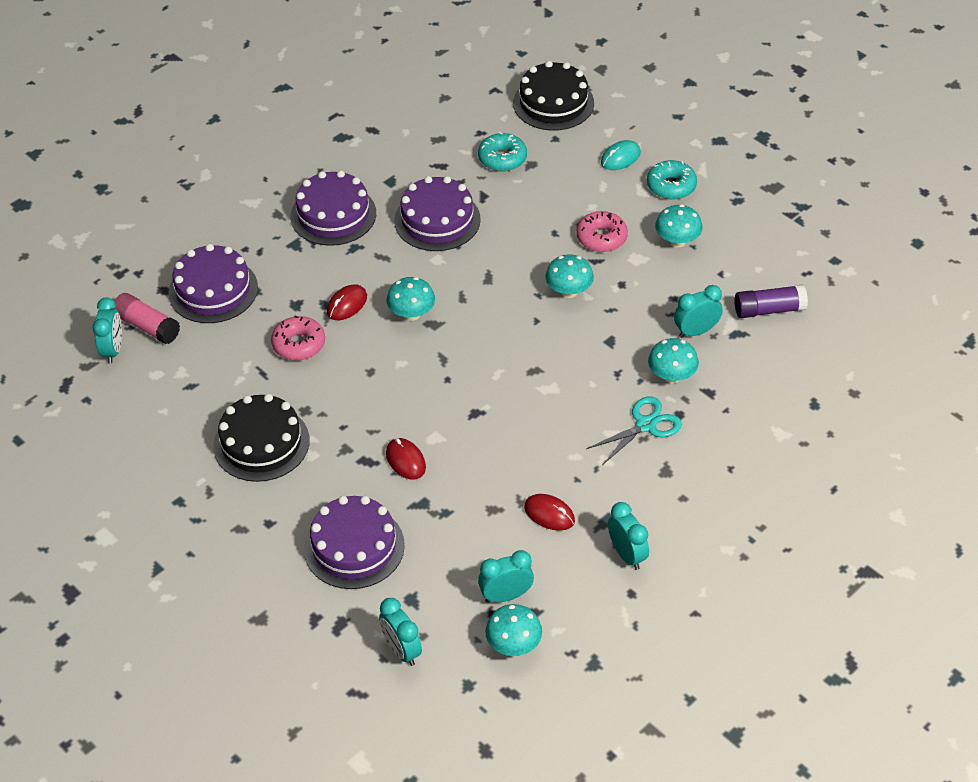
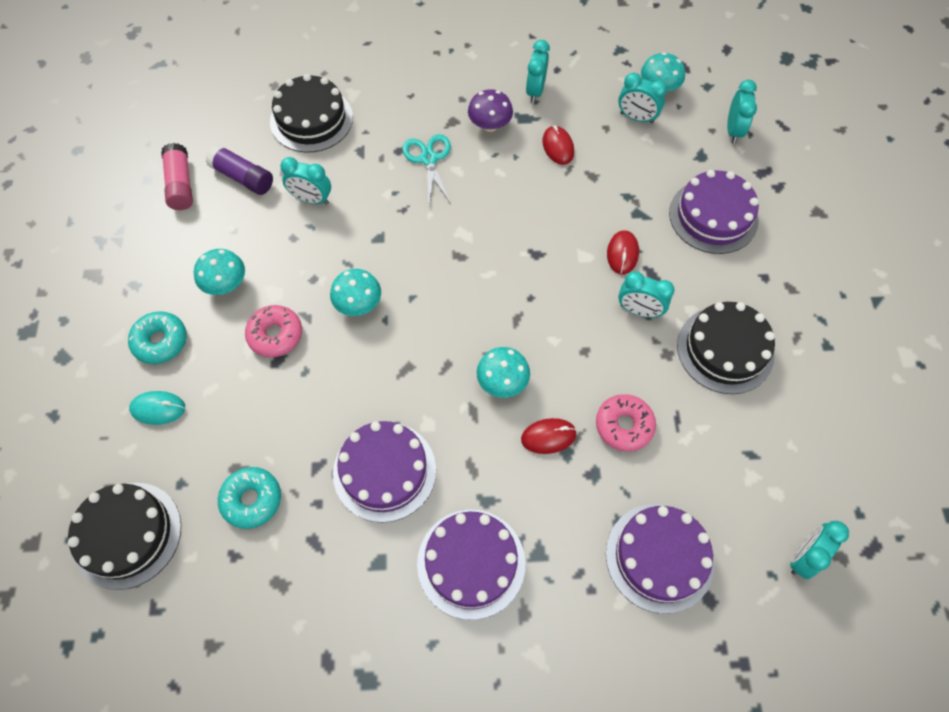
camera: 140 degrees left, 15 degrees up
pink glue stick [114,293,180,344] -> pink glue stick moved to [161,143,193,210]
turquoise scissors [586,396,682,465] -> turquoise scissors turned 75 degrees clockwise [402,134,451,205]
turquoise mushroom [648,338,699,383] -> none
none -> black cake [270,74,353,153]
none -> purple mushroom [468,89,513,132]
none -> turquoise clock [618,271,675,318]

